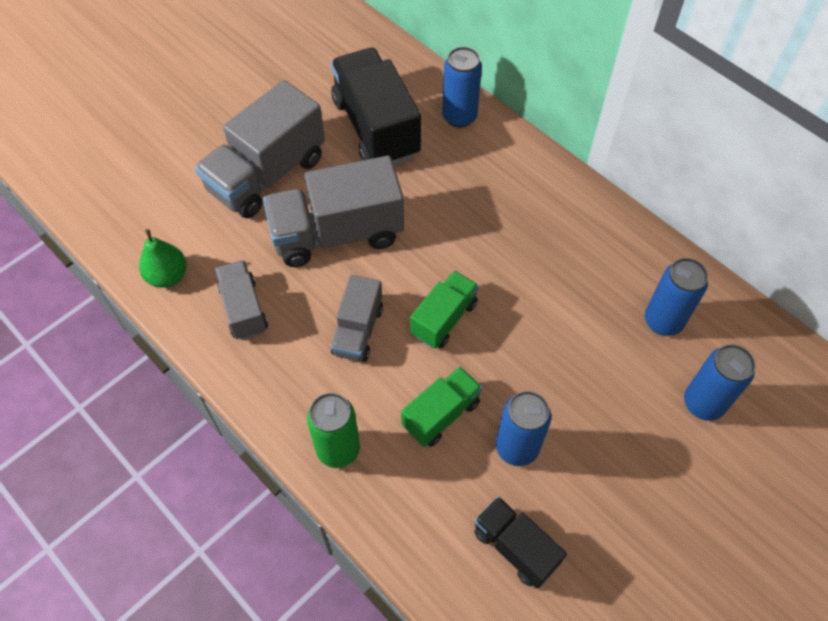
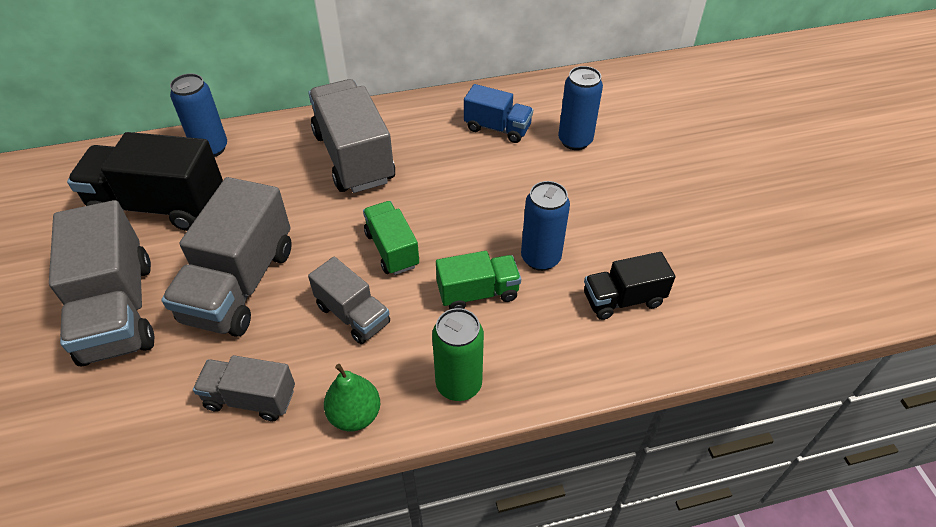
camera: 60 degrees left, 10 degrees down
green pear [139,229,186,288] -> green pear moved to [324,364,380,432]
green truck [401,366,482,447] -> green truck turned 90 degrees clockwise [436,251,521,309]
blue can [645,258,708,336] -> blue truck [464,84,533,143]
none -> grey truck [308,79,395,193]

